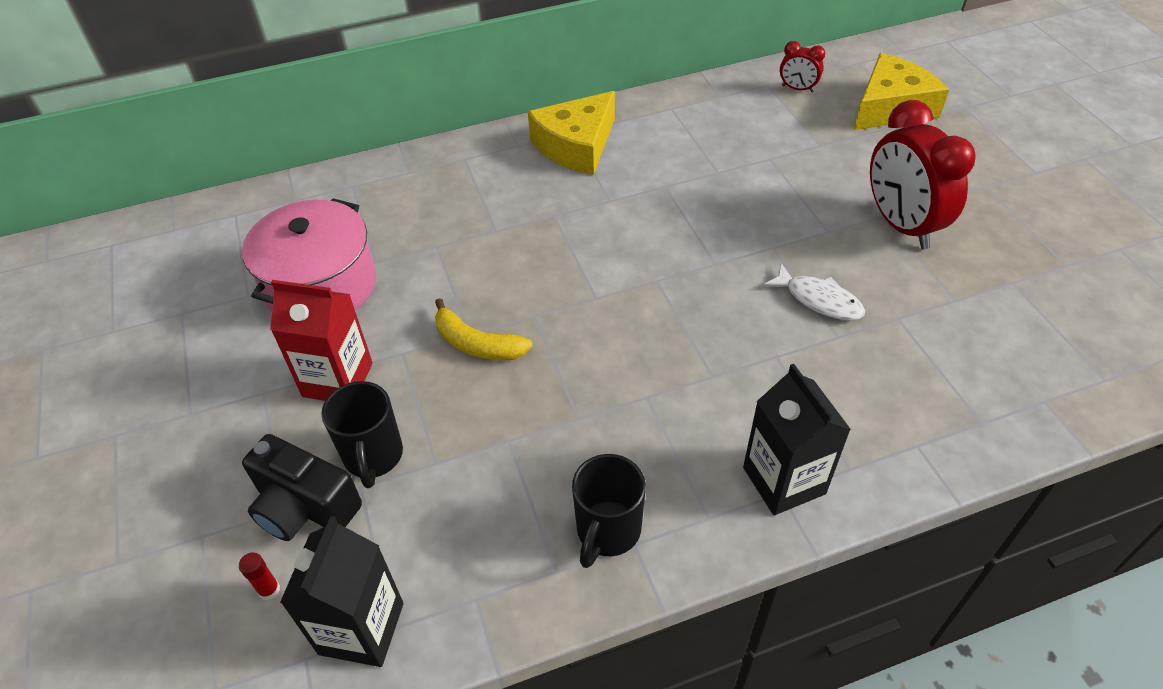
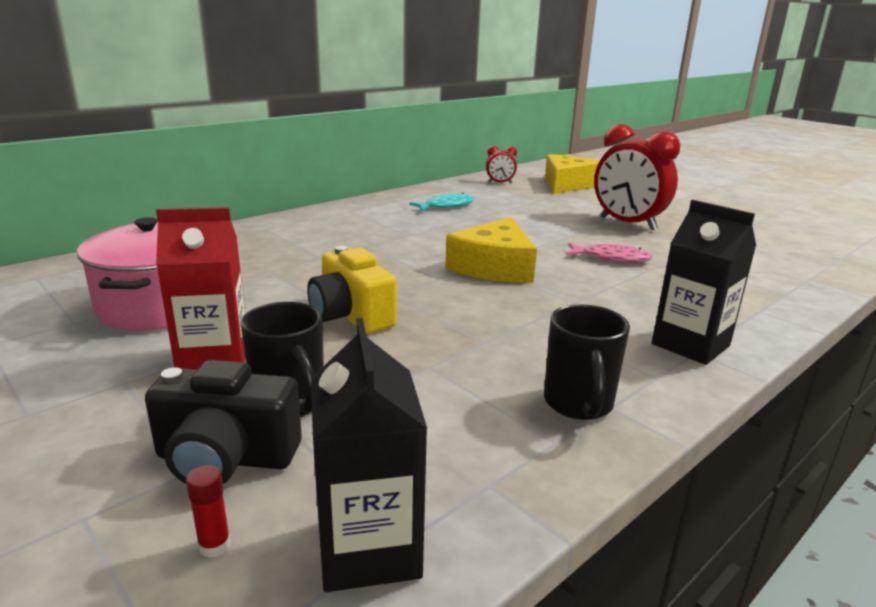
camera: 25 degrees left, 25 degrees down
yellow banana [435,298,532,361] -> yellow camera [307,246,396,334]
yellow cheese [528,91,615,175] -> yellow cheese moved to [445,217,537,283]
white fish [763,263,865,321] -> pink fish [567,243,653,263]
none -> turquoise fish [410,193,474,211]

